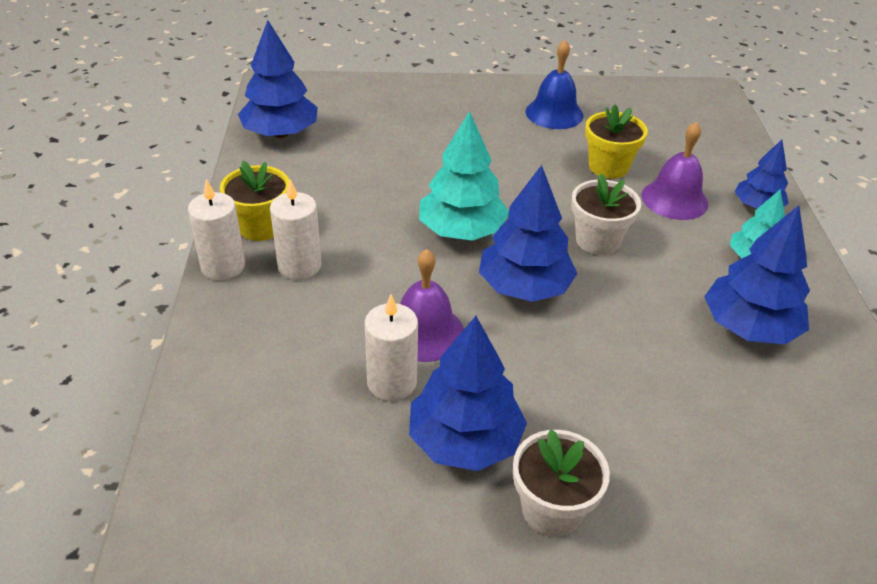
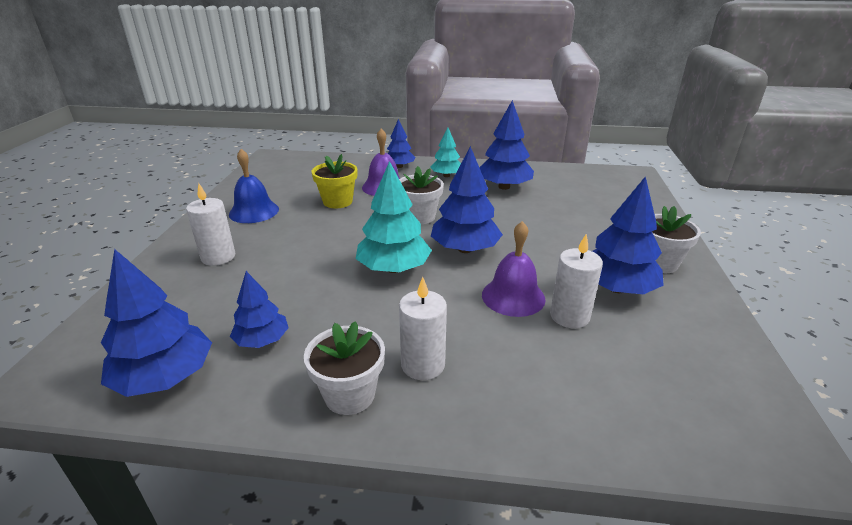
camera: 80 degrees left, 10 degrees down
white candle [188,179,245,281] -> white candle moved to [186,183,235,266]
yellow flower pot [220,161,290,241] -> white flower pot [304,321,385,415]
none -> blue tree [230,271,289,348]

